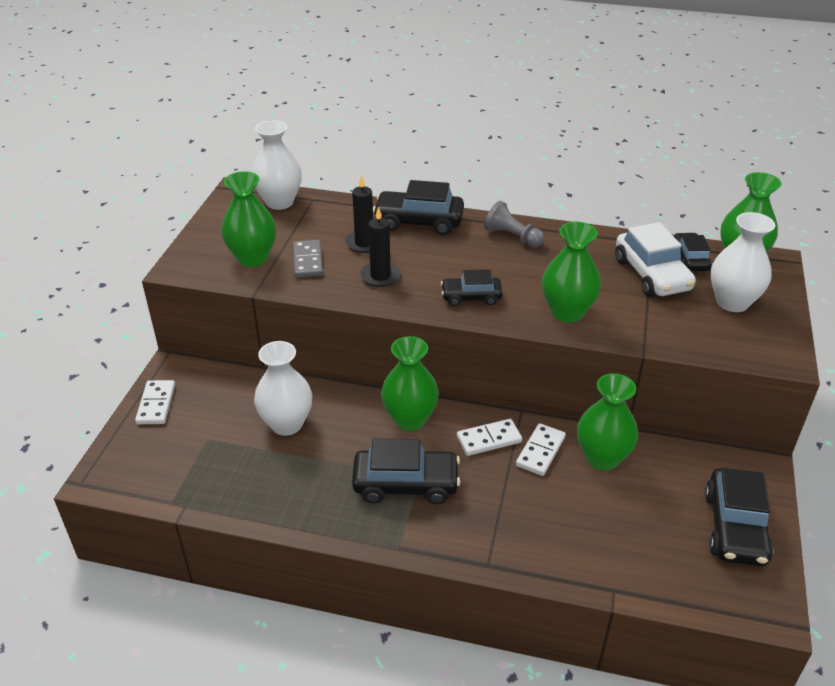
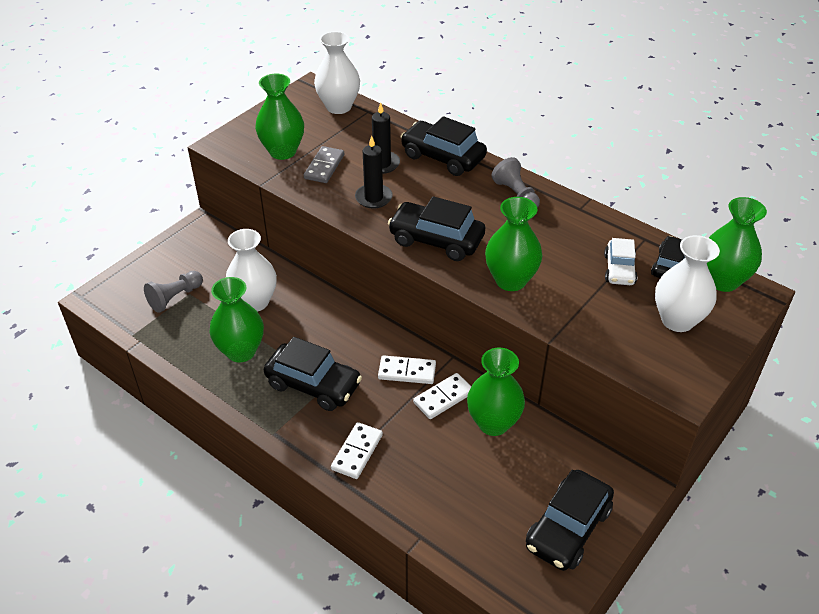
camera: 25 degrees right, 5 degrees up
white domino [135,380,175,424] -> white domino moved to [331,422,383,479]
green vase [381,336,439,431] -> green vase moved to [210,277,264,363]
black car [441,269,503,306] -> black car [388,196,485,261], size x1.63
white car [615,222,696,297] -> white car [604,238,638,285], size x0.61
none -> grey pawn [144,271,203,313]

